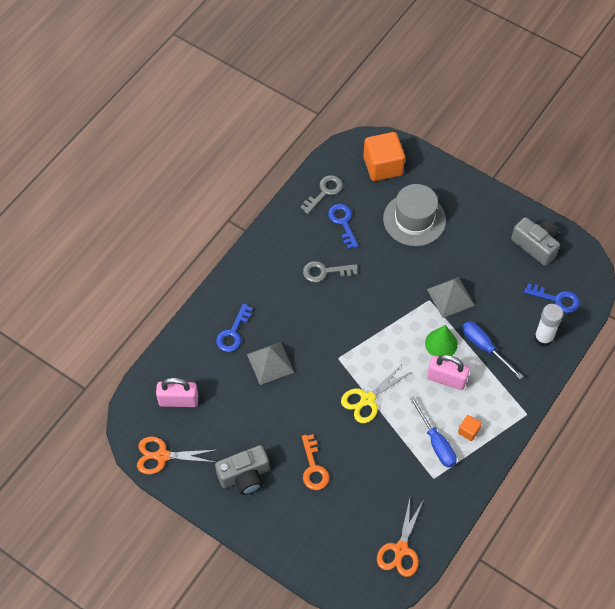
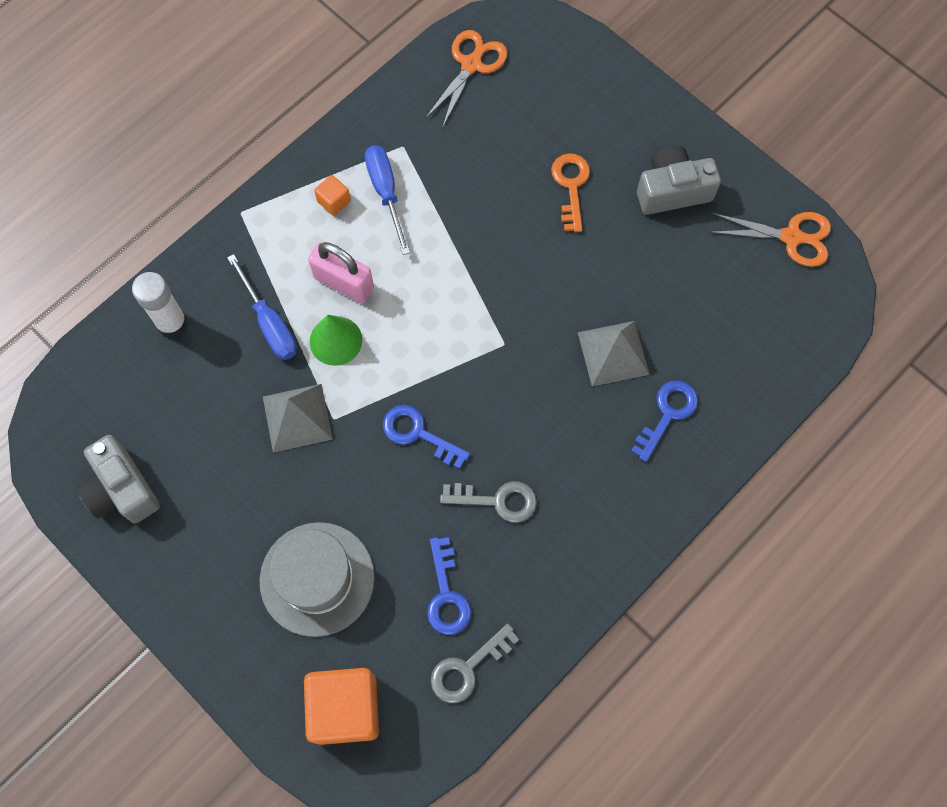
camera: 170 degrees left, 10 degrees up
pink padlock [156,378,198,407] -> none
yellow scissors [341,363,411,423] -> none
blue key [524,283,580,313] -> blue key moved to [383,405,470,469]

